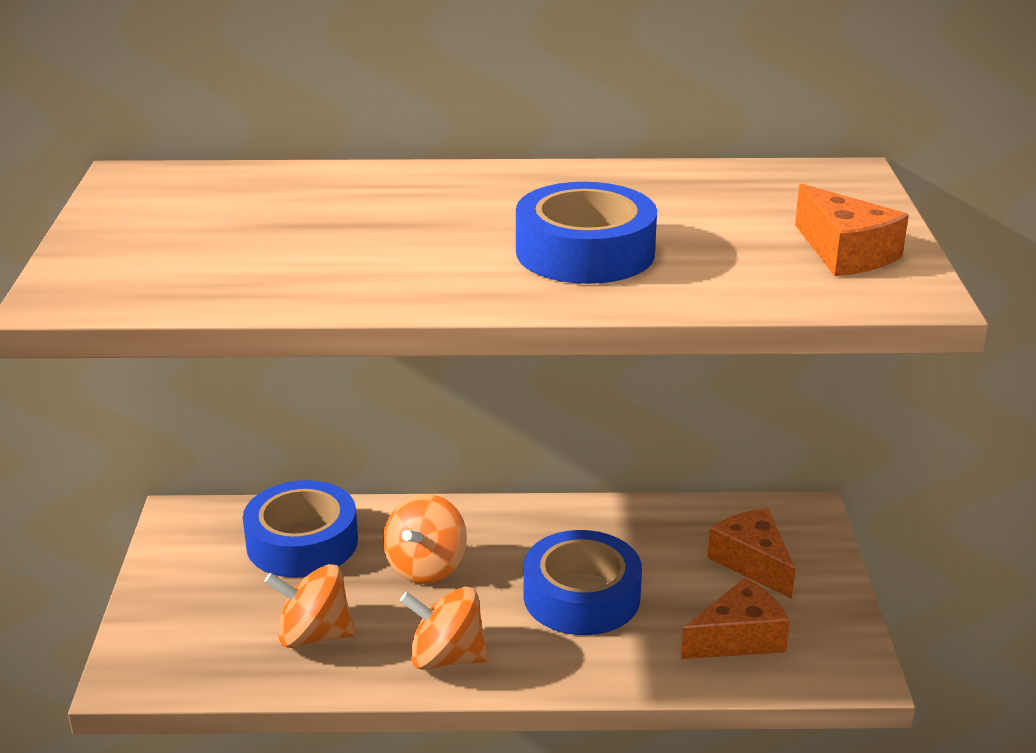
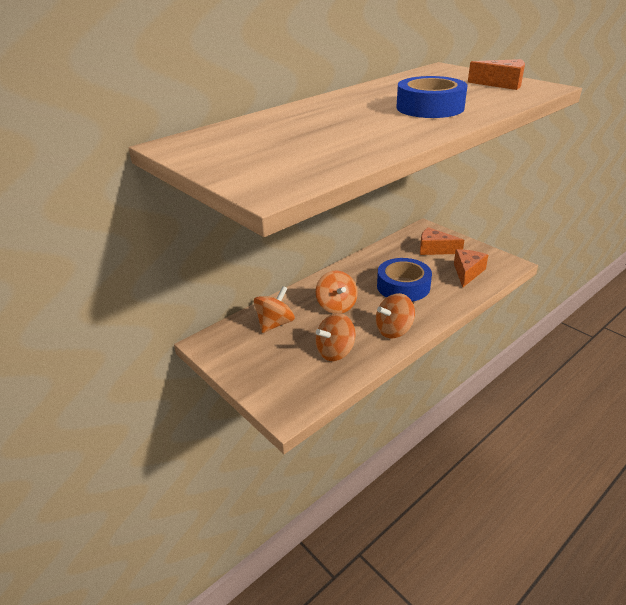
camera: 40 degrees left, 5 degrees up
blue tape [243,480,358,578] -> orange spinning top [254,286,295,333]

